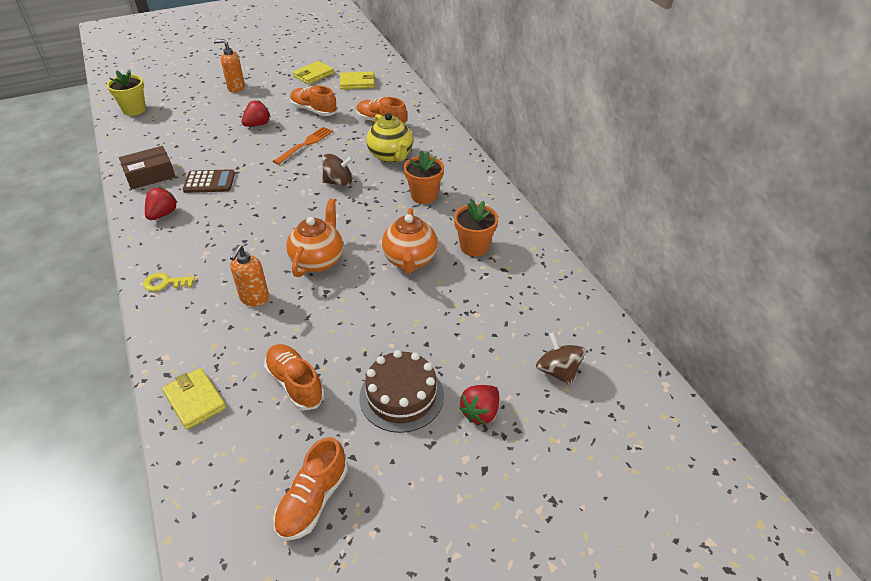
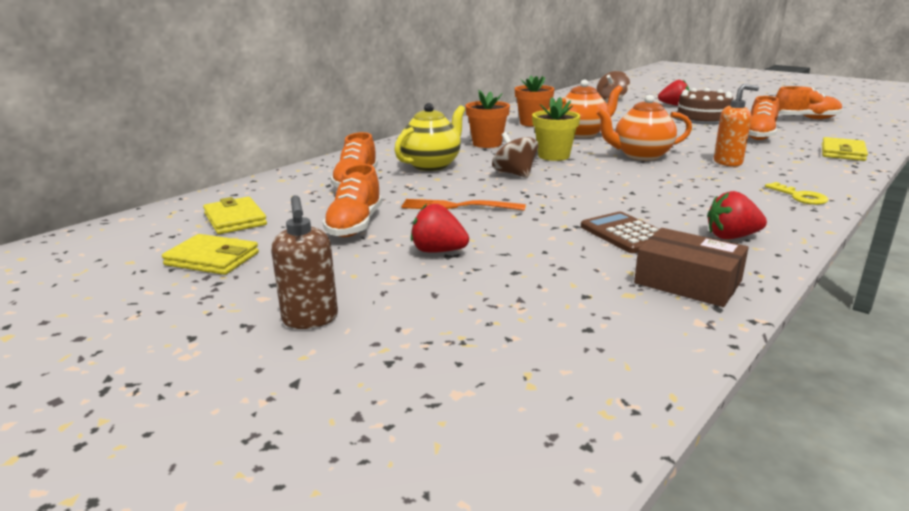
camera: 115 degrees left, 20 degrees down
yellow flower pot [107,69,146,116] -> yellow flower pot moved to [532,97,580,161]
orange soap dispenser [214,39,245,93] -> brown soap dispenser [271,195,338,329]

